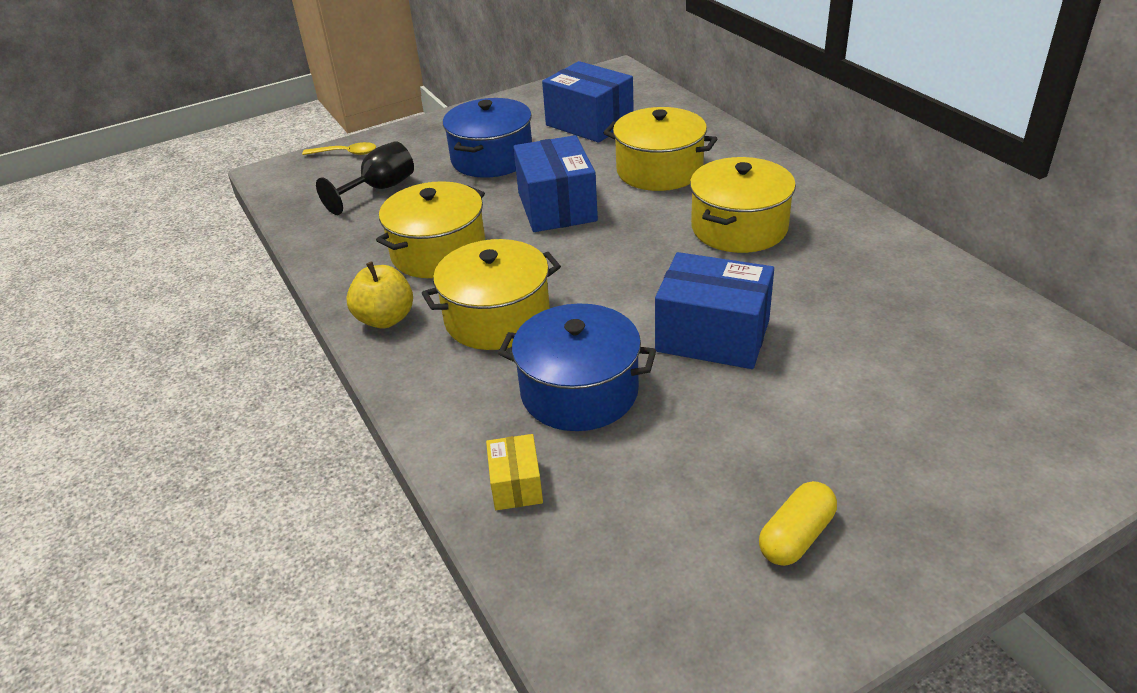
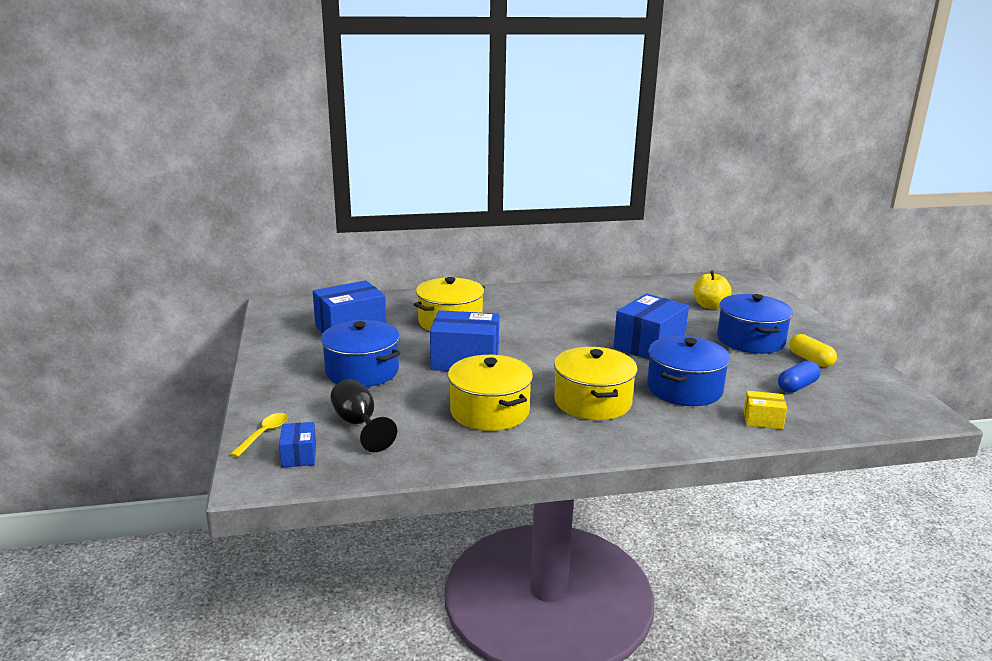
camera: 75 degrees left, 15 degrees down
yellow apple [346,262,413,329] -> yellow apple moved to [693,270,732,309]
yellow pot [690,157,796,253] -> none
none -> blue box [279,422,316,468]
none -> blue pot [717,294,793,354]
none -> blue capsule [778,360,820,393]

